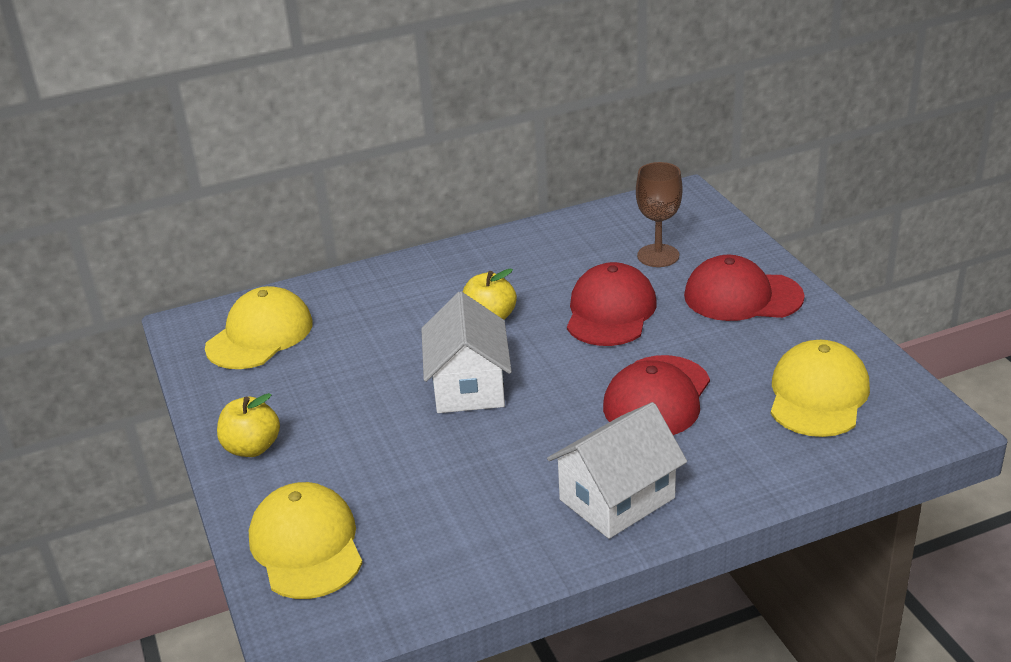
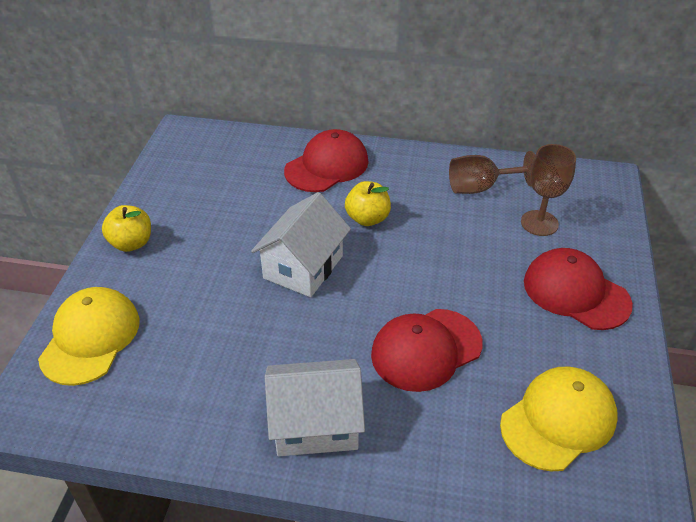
camera: 30 degrees right, 10 degrees up
yellow cap [205,286,313,369] -> none
red cap [567,262,657,346] -> red cap moved to [284,129,369,192]
none -> brown goblet [449,151,535,194]

